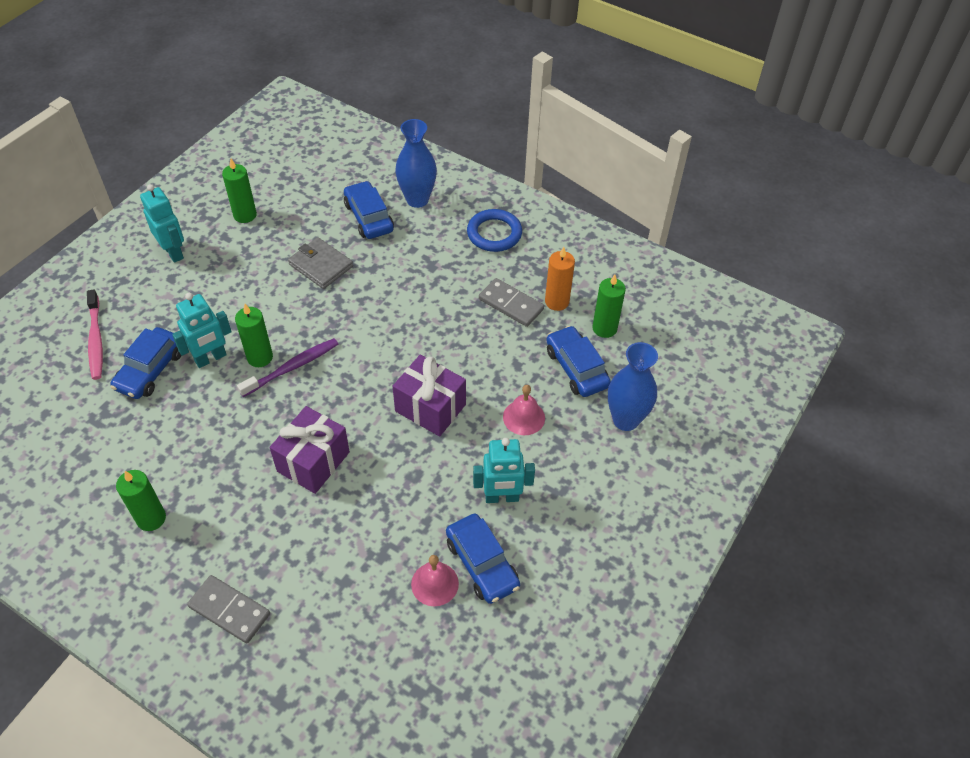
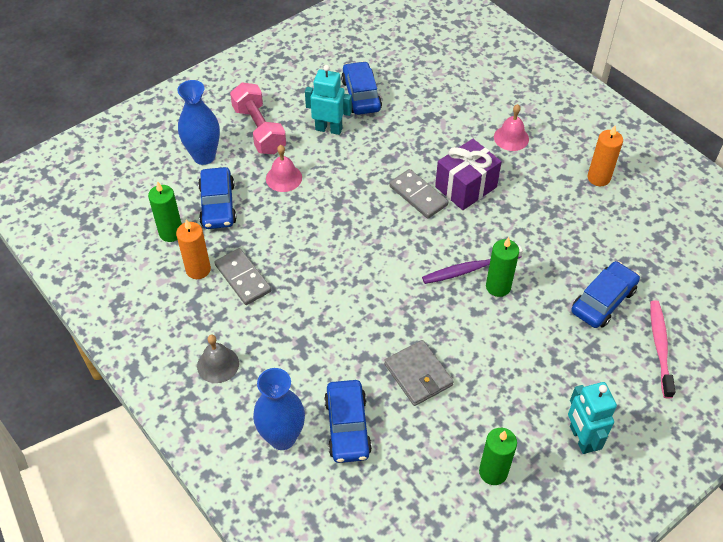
camera: 160 degrees left, 0 degrees up
green candle [116,470,166,531] -> orange candle [587,126,623,186]
turquoise robot [172,293,232,368] -> none
grey domino [187,575,270,643] -> grey domino moved to [389,169,449,219]
purple gift [392,355,466,436] -> none
pink bell [411,555,459,606] -> pink bell moved to [494,104,529,151]
blue ring [467,209,522,252] -> grey bell [197,335,239,383]
none -> pink dumbbell [230,82,286,154]

